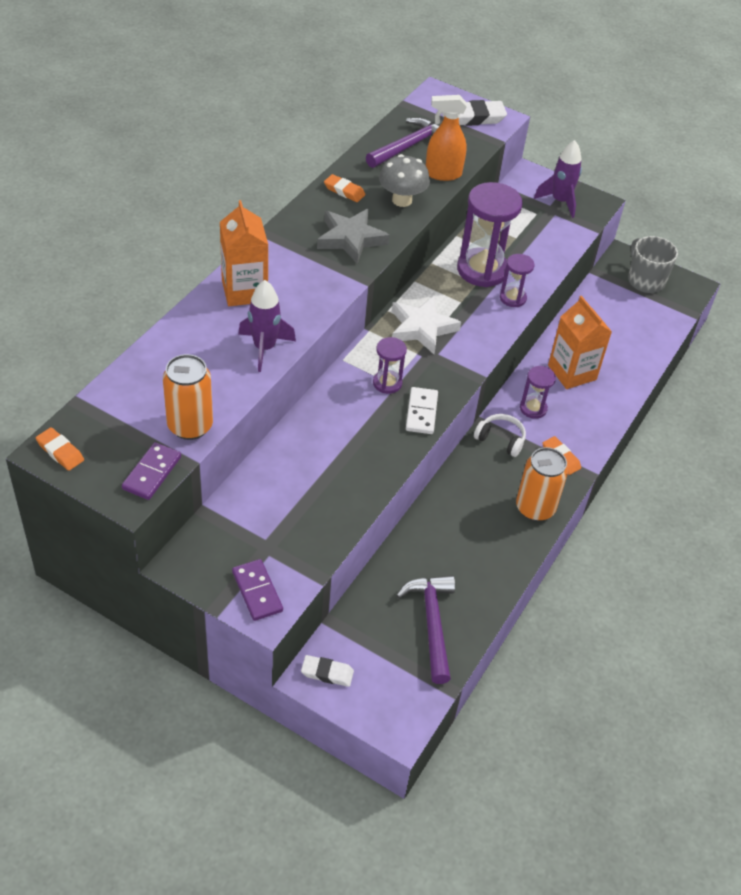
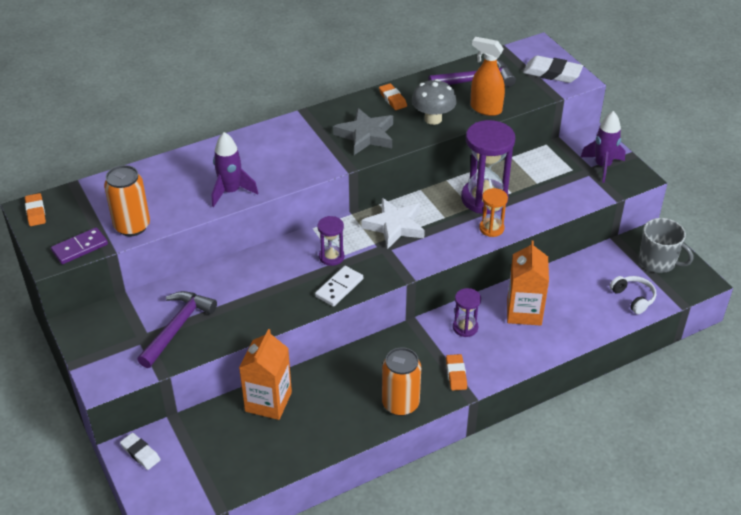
camera: 35 degrees right, 5 degrees down
orange carton [220,200,268,306] -> orange carton moved to [239,329,292,420]
purple domino [232,559,283,621] -> none
purple hammer [396,575,455,684] -> purple hammer moved to [137,291,217,368]
white headphones [474,414,526,457] -> white headphones moved to [610,276,656,314]
purple hourglass [500,254,534,307] -> orange hourglass [479,188,508,237]
grey mug [628,236,678,293] -> grey mug turned 120 degrees clockwise [639,218,693,273]

